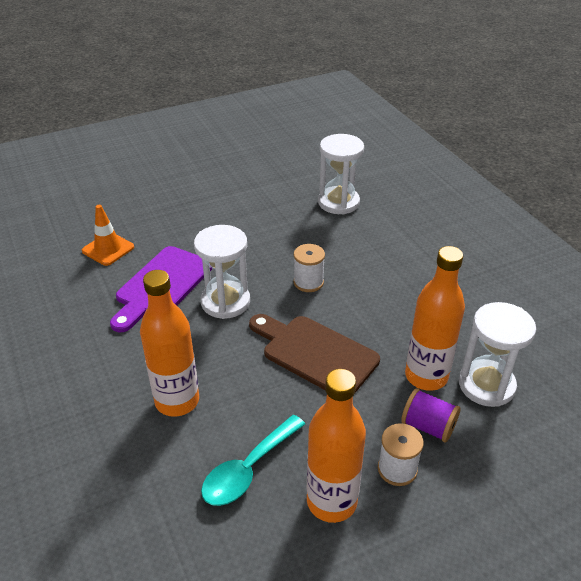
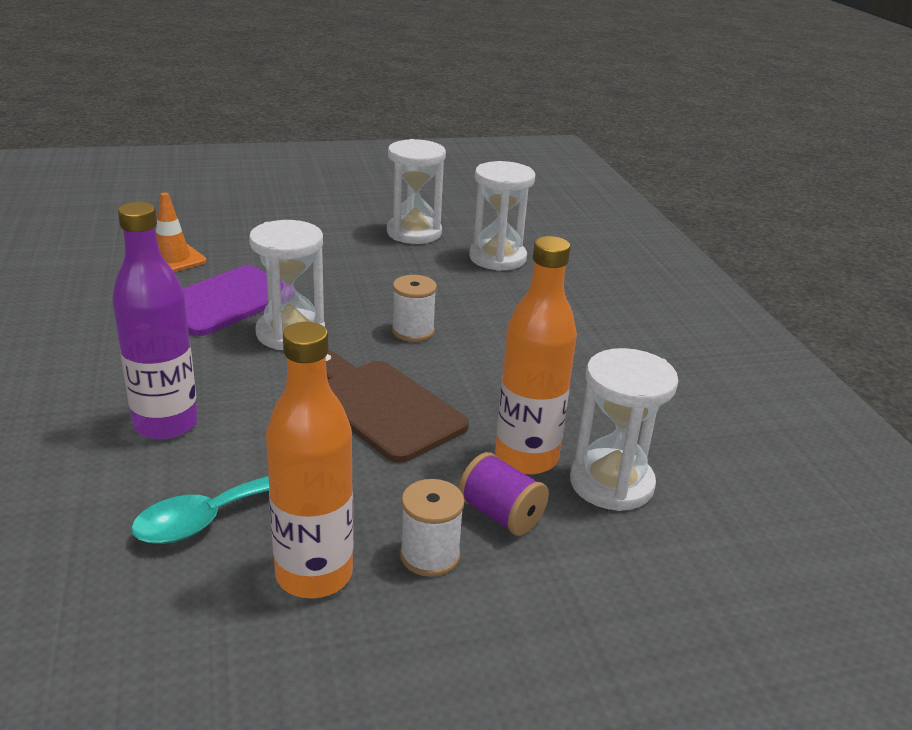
camera: 10 degrees right, 10 degrees down
orange bottle [140,270,199,417] -> purple bottle [112,202,198,440]
none -> white hourglass [387,139,446,244]

